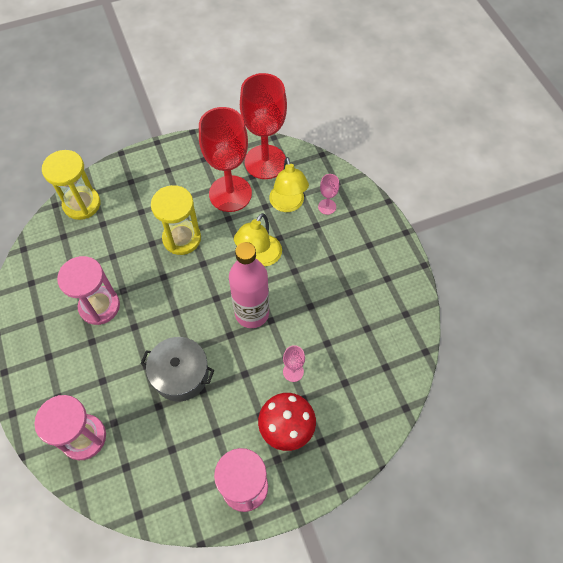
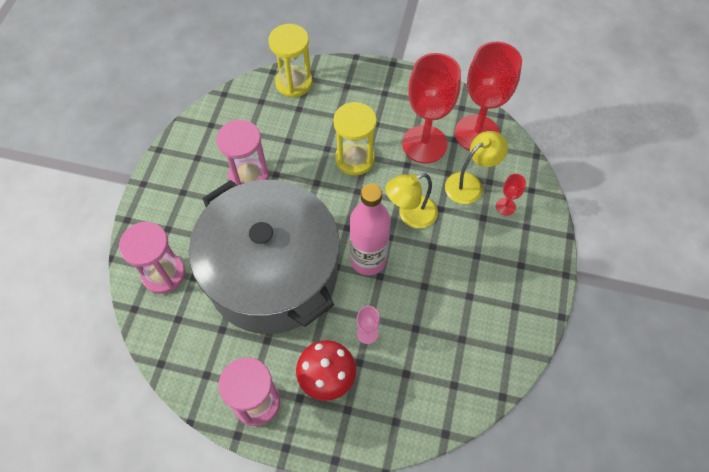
camera: 35 degrees right, 0 degrees up
grey pot [140,337,214,401] -> grey pot [189,180,339,334], size x2.31
yellow lamp [269,157,309,212] -> yellow lamp turned 150 degrees counterclockwise [445,131,508,204]
pink goblet [318,174,339,215] -> red goblet [496,174,526,216]

